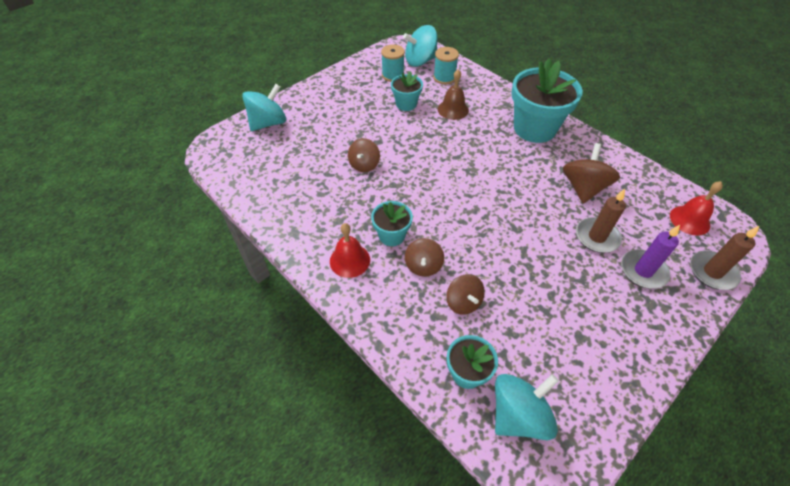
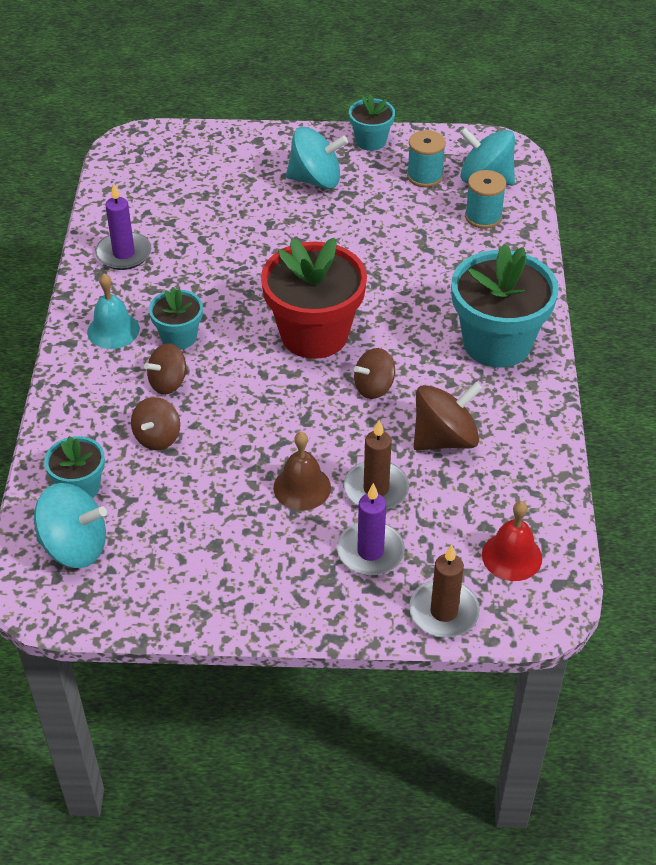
camera: 45 degrees right, 5 degrees down
turquoise spinning top [242,84,286,131] -> turquoise spinning top moved to [286,127,348,189]
red bell [330,223,370,278] -> turquoise bell [87,273,140,349]
brown spinning top [348,138,380,172] -> brown spinning top moved to [354,348,395,399]
turquoise flower pot [391,71,423,111] -> turquoise flower pot moved to [349,94,395,151]
brown bell [438,69,469,120] -> brown bell moved to [273,432,331,510]
none -> purple candle [95,183,151,270]
none -> red flower pot [261,238,367,359]

